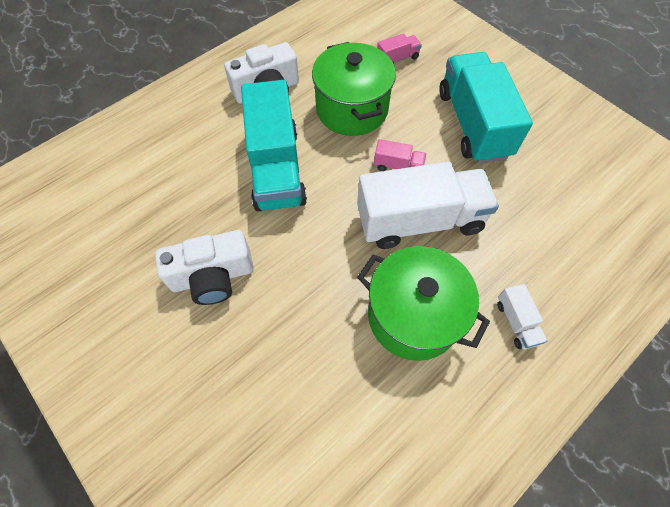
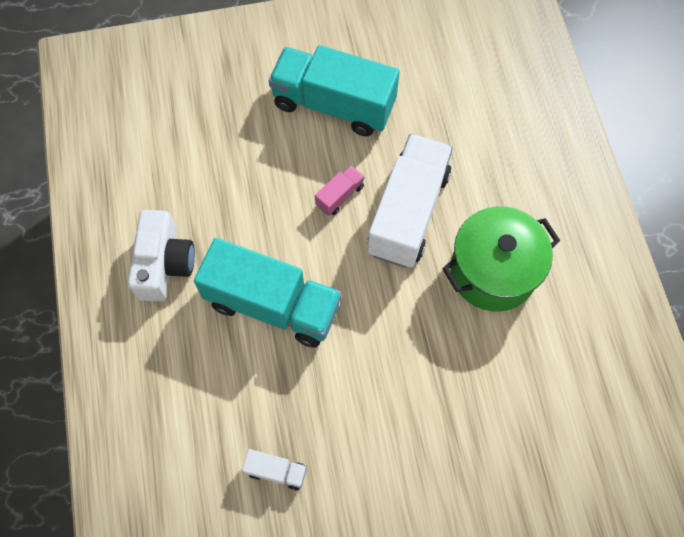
camera: 60 degrees left, 5 degrees up
white camera [155,230,254,305] -> none
green pot [312,42,396,136] -> none
pink truck [377,33,422,64] -> none
white truck [497,284,547,349] -> white truck moved to [242,449,307,490]

